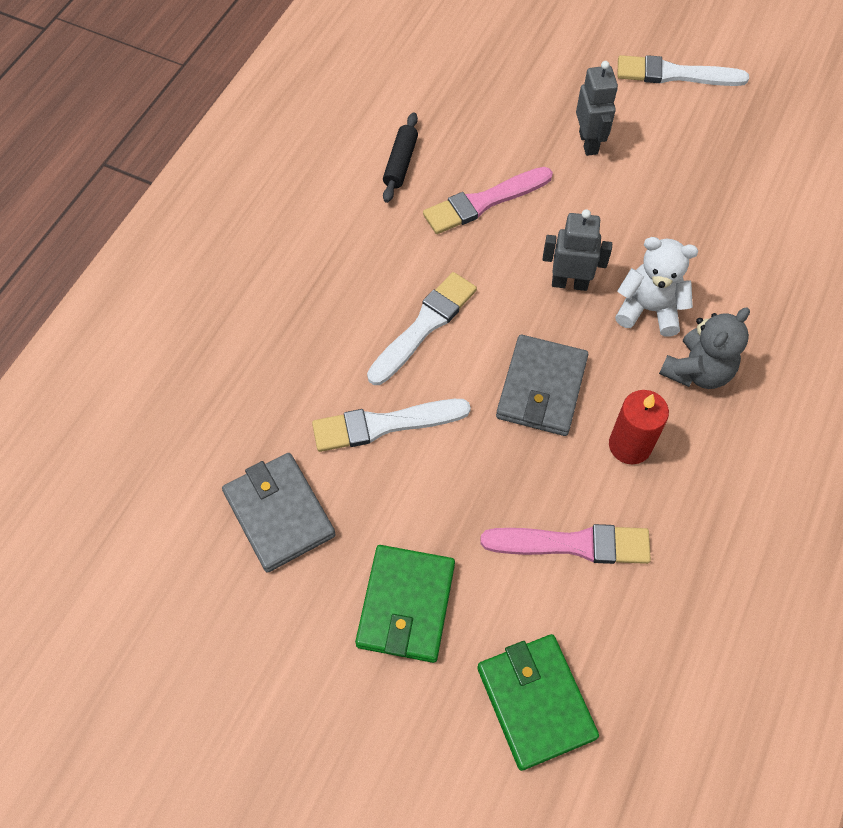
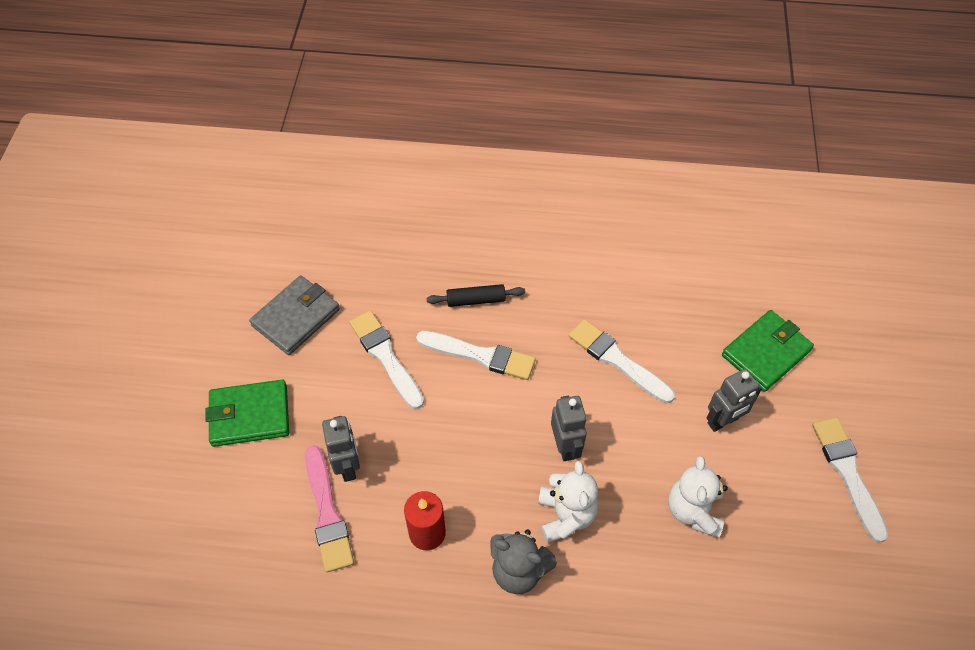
camera: 70 degrees right, 5 degrees down
black rolling pin [383,112,418,203] -> black rolling pin moved to [427,284,525,307]
pink brush [423,167,553,234] -> white brush [569,319,675,403]
green wallet [477,634,599,771] -> green wallet moved to [722,310,814,392]
grey wallet [496,335,588,436] -> none
none -> grey robot [322,416,360,482]
none -> white teddy bear [668,456,728,538]

